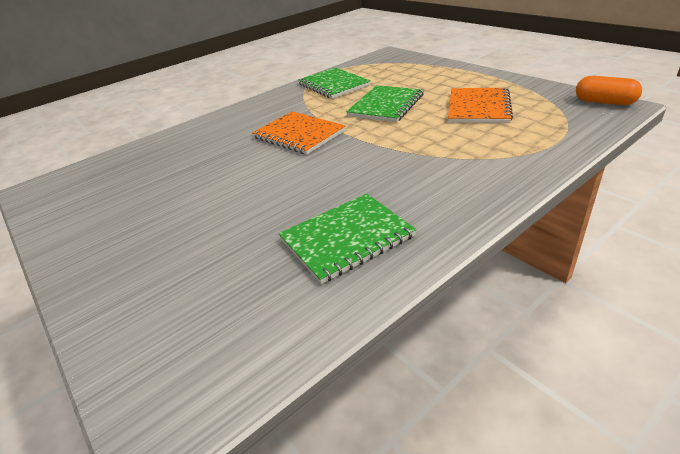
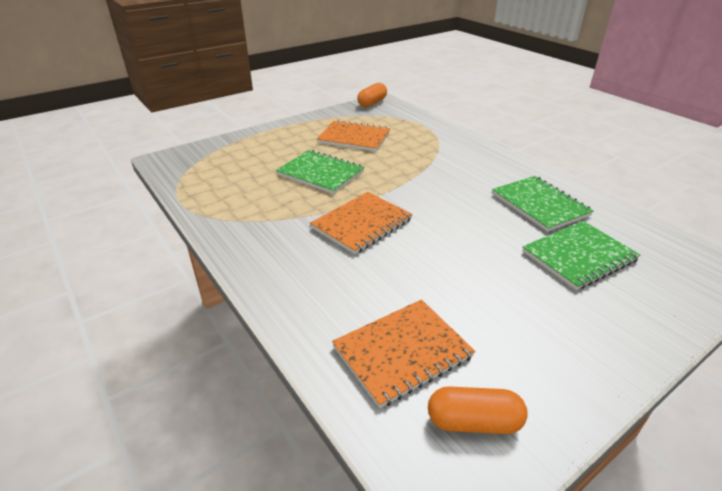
camera: 90 degrees left, 0 degrees up
green notebook [298,67,371,99] -> green notebook moved to [522,221,640,290]
none -> orange notebook [332,299,475,408]
none -> orange capsule [428,386,528,434]

